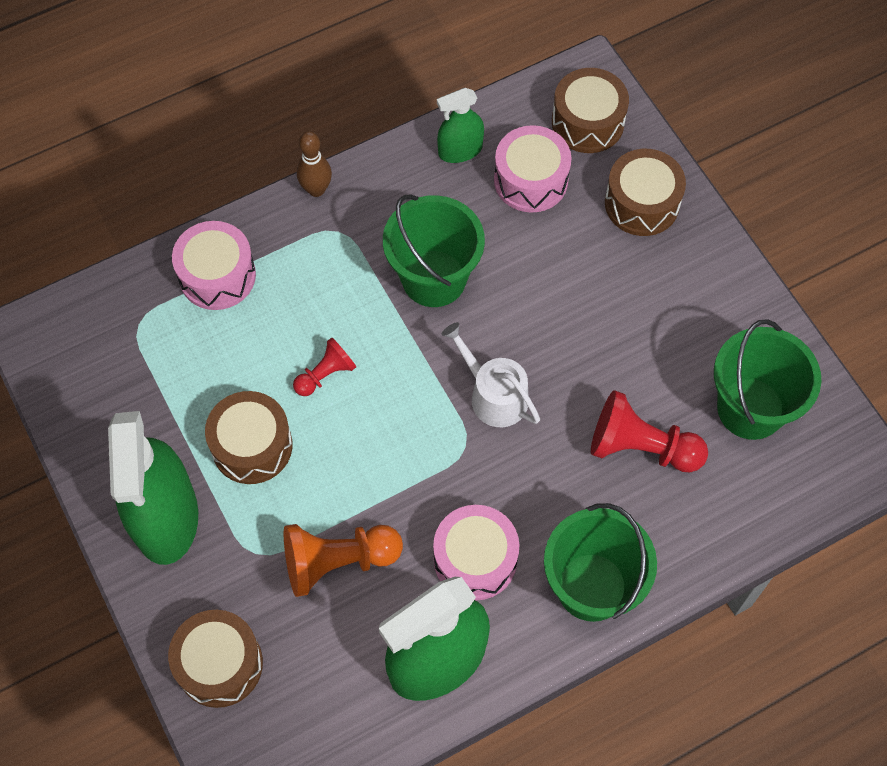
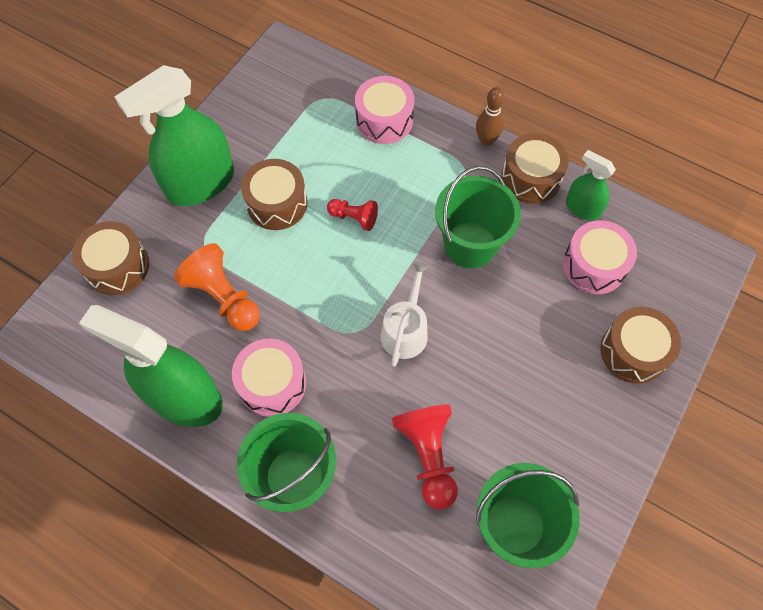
camera: 60 degrees right, 0 degrees up
brown drum [552,68,629,153] -> brown drum moved to [501,133,569,204]

